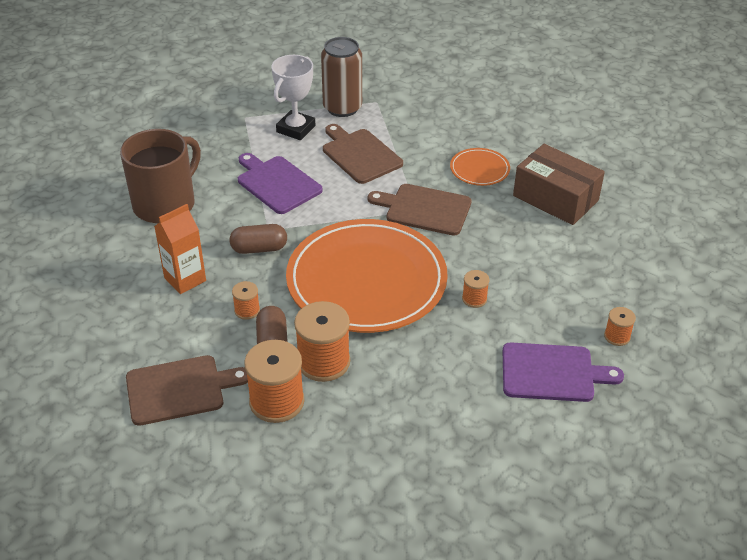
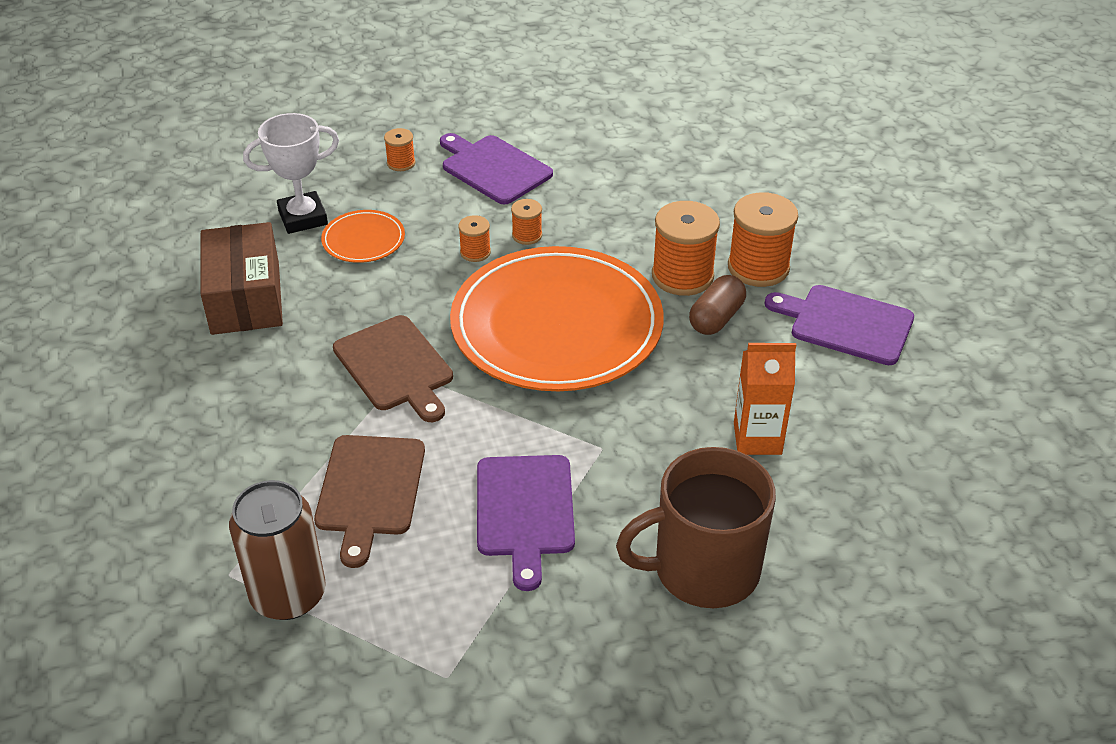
camera: 140 degrees left, 0 degrees up
brown cutting board [126,355,248,426] -> purple cutting board [765,285,914,365]
brown capsule [229,224,287,254] -> none
orange spool [232,281,260,320] -> orange spool moved to [511,199,542,245]
white trophy [271,55,315,140] -> white trophy moved to [243,113,339,234]
orange plate [450,148,510,186] -> orange plate moved to [321,210,405,263]

